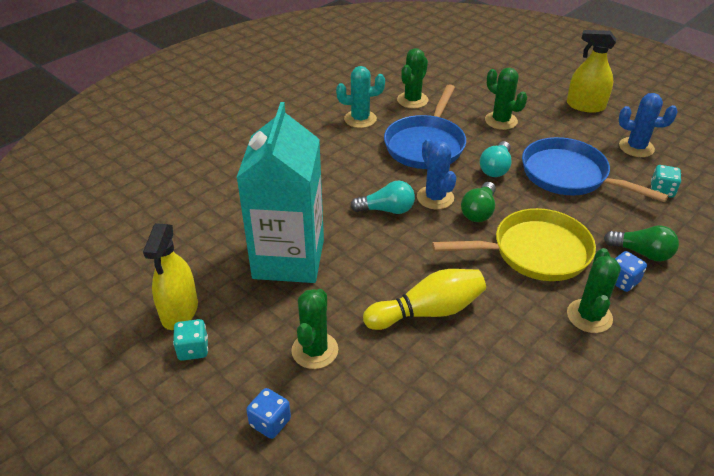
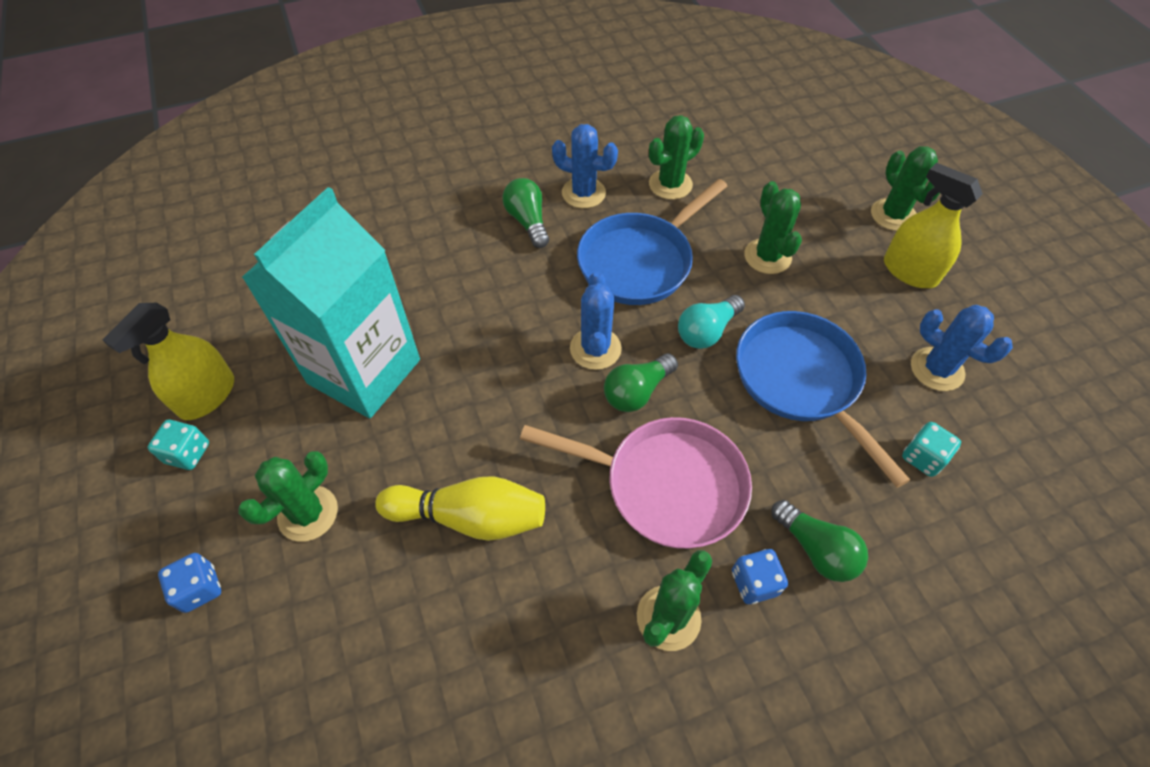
camera: 25 degrees right, 15 degrees up
turquoise cactus [336,66,385,128] -> blue cactus [552,124,618,208]
turquoise light bulb [351,181,415,214] -> none
yellow pan [432,208,596,281] -> pink pan [520,417,752,549]
none -> green light bulb [503,178,549,248]
none -> green cactus [871,146,940,231]

